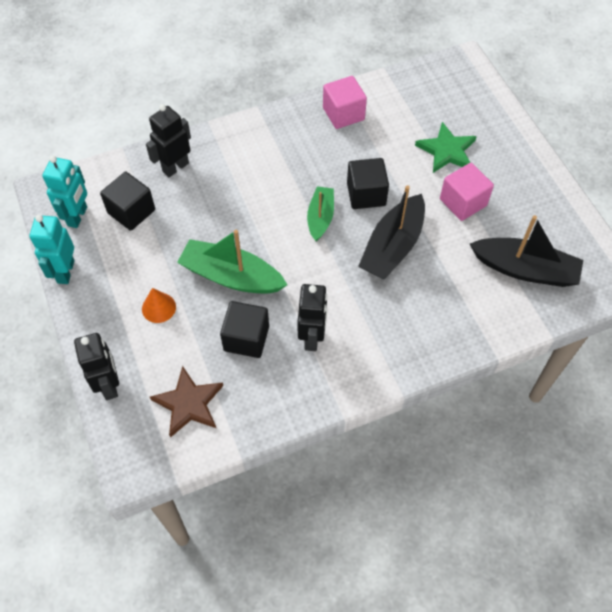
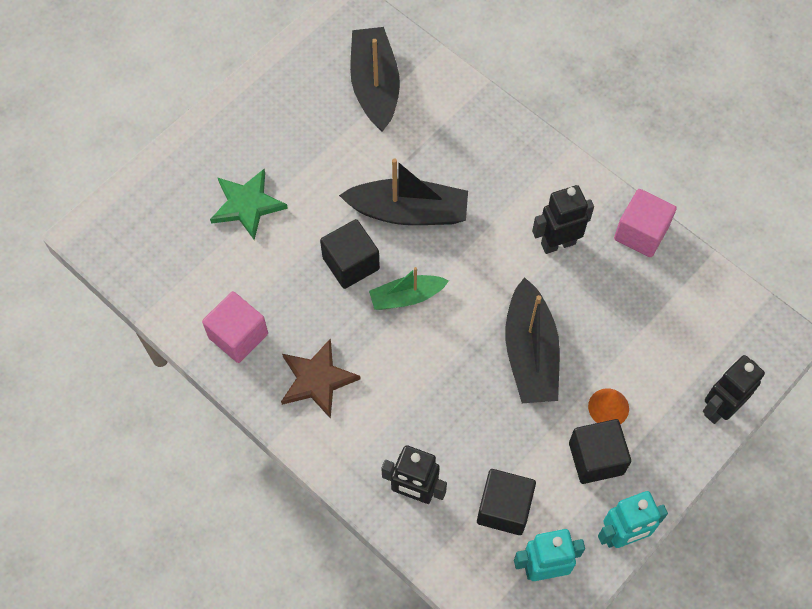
camera: 115 degrees left, 5 degrees up
brown star [150,366,223,438] -> brown star moved to [281,338,361,419]
green boat [177,230,287,294] -> black boat [505,277,560,403]
black cube [220,301,269,358] -> black cube moved to [569,419,631,484]
pink cube [440,163,494,221] -> pink cube moved to [614,189,677,257]

